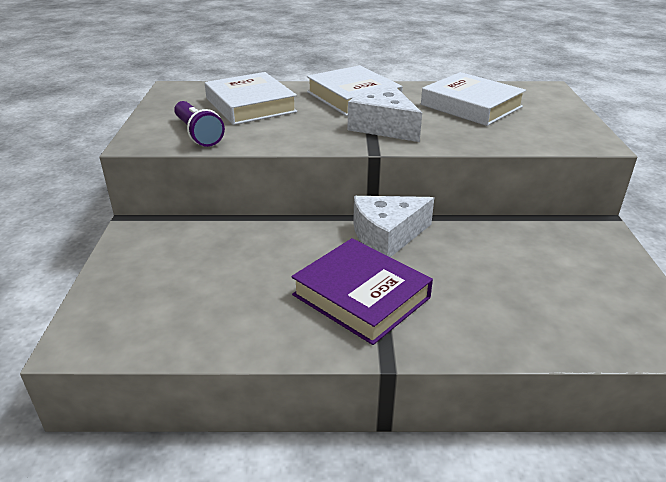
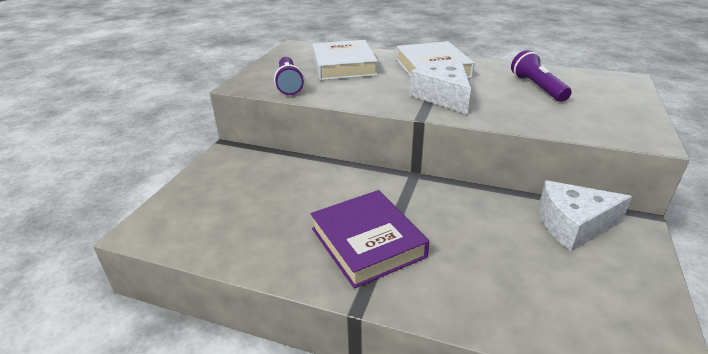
camera: 20 degrees right, 0 degrees up
white cheese [353,196,434,257] -> white cheese moved to [539,180,632,251]
white book [421,72,526,126] -> purple flashlight [511,50,572,102]

